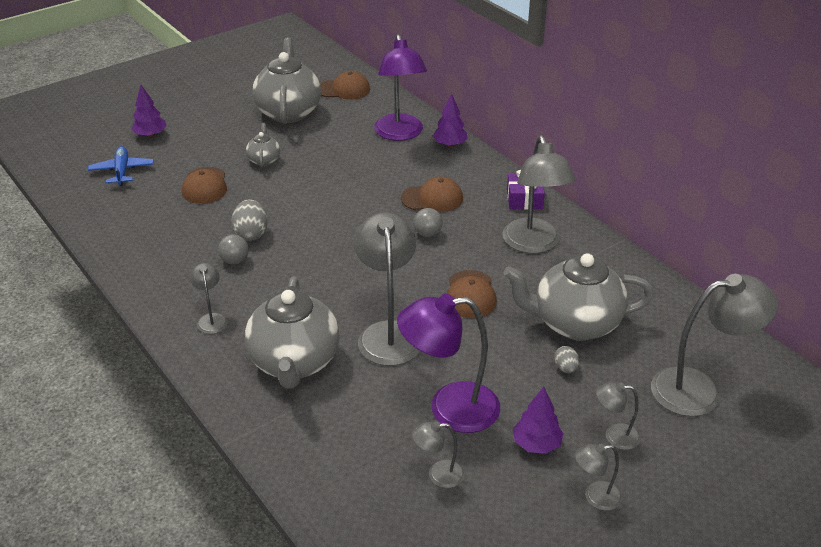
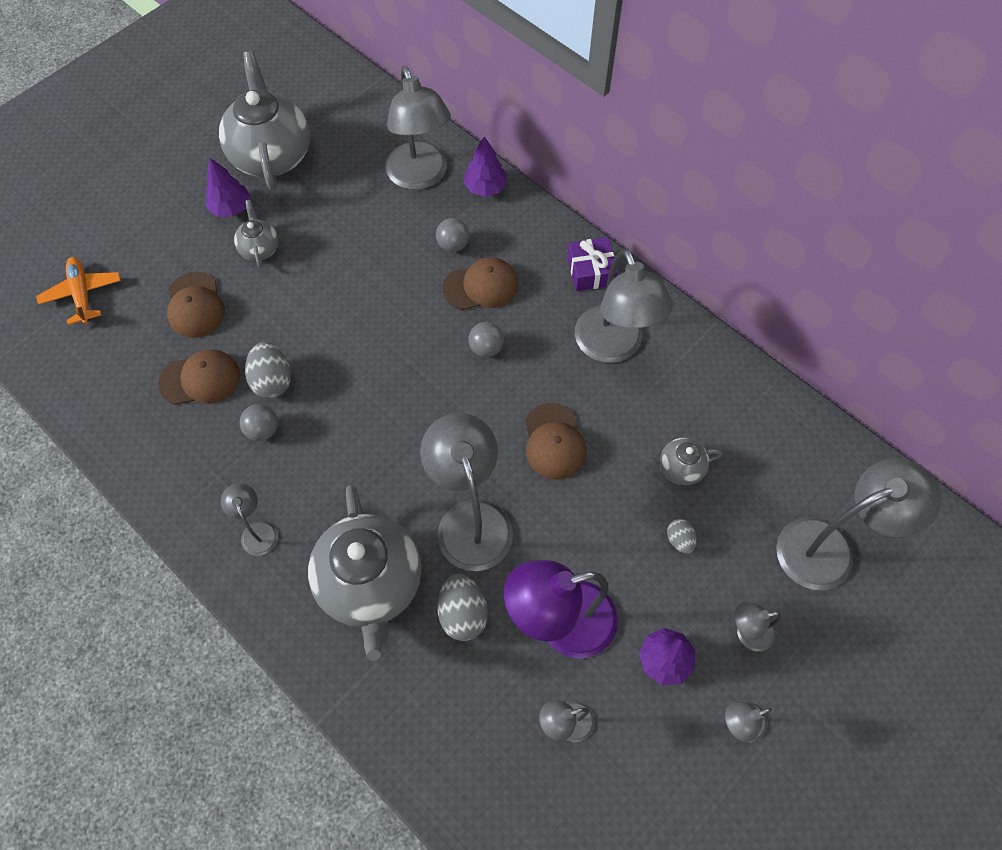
camera: 10 degrees left, 25 degrees up
blue plane [88,146,154,186] -> orange plane [37,257,121,325]
purple tree [131,85,166,137] -> purple tree moved to [206,158,251,217]
brown cap [320,71,370,100] -> brown cap moved to [158,349,240,405]
purple lamp [374,34,427,141] -> grey lamp [386,66,451,190]
grey teapot [504,253,654,340] -> grey teapot [645,438,723,485], size x0.47
none -> grey ball [436,218,469,252]
none -> grey egg [438,574,488,641]

